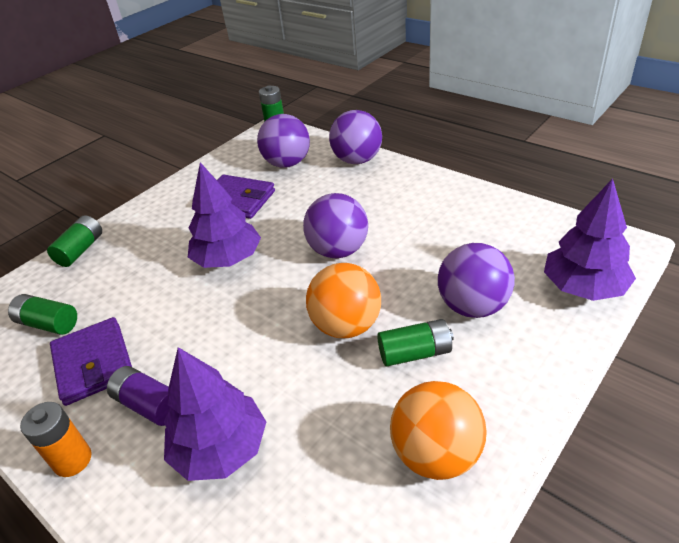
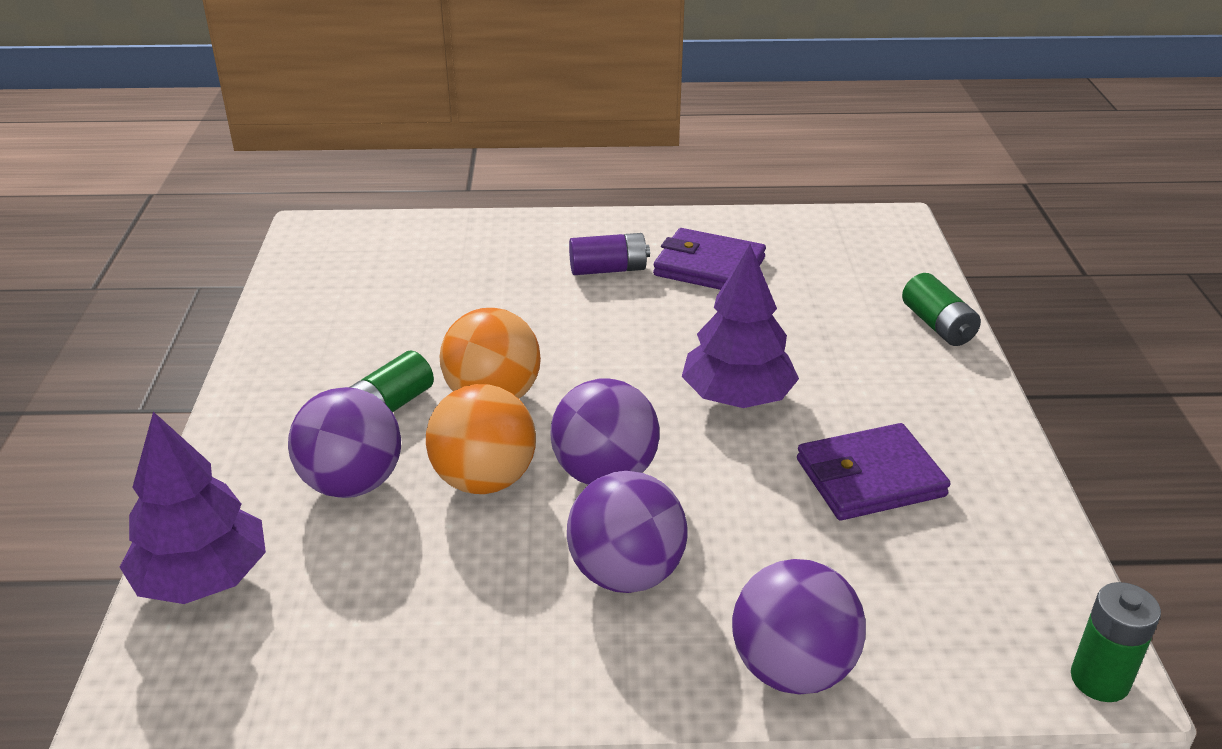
camera: 135 degrees right, 5 degrees down
green battery [8,294,77,335] -> none
orange battery [20,402,91,477] -> none
purple tree [164,347,266,481] -> none
purple ball [257,114,310,168] -> purple ball moved to [567,471,688,593]
orange ball [390,381,487,480] -> orange ball moved to [426,384,536,494]

